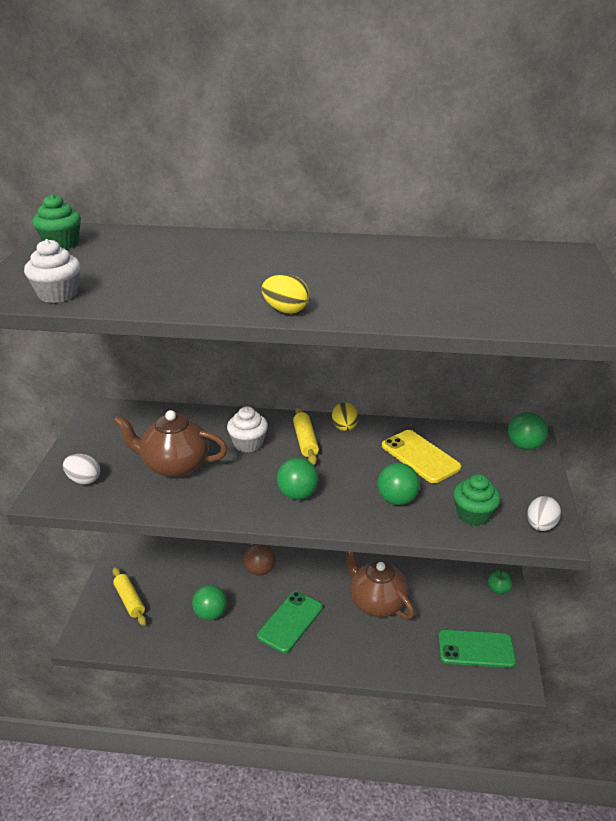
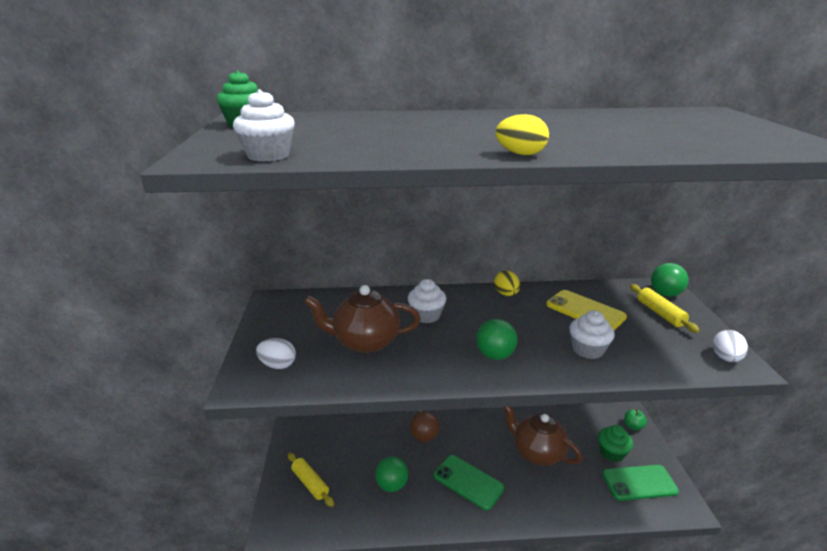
camera: 10 degrees left, 5 degrees down
green phone [257,591,323,653] -> green phone turned 75 degrees counterclockwise [434,455,504,510]
yellow rolling pin [293,407,319,465] -> yellow rolling pin moved to [630,284,700,333]
green ball [377,463,420,505] -> white cupcake [569,310,615,359]
green cupcake [453,474,501,526] -> green cupcake moved to [598,425,633,462]

